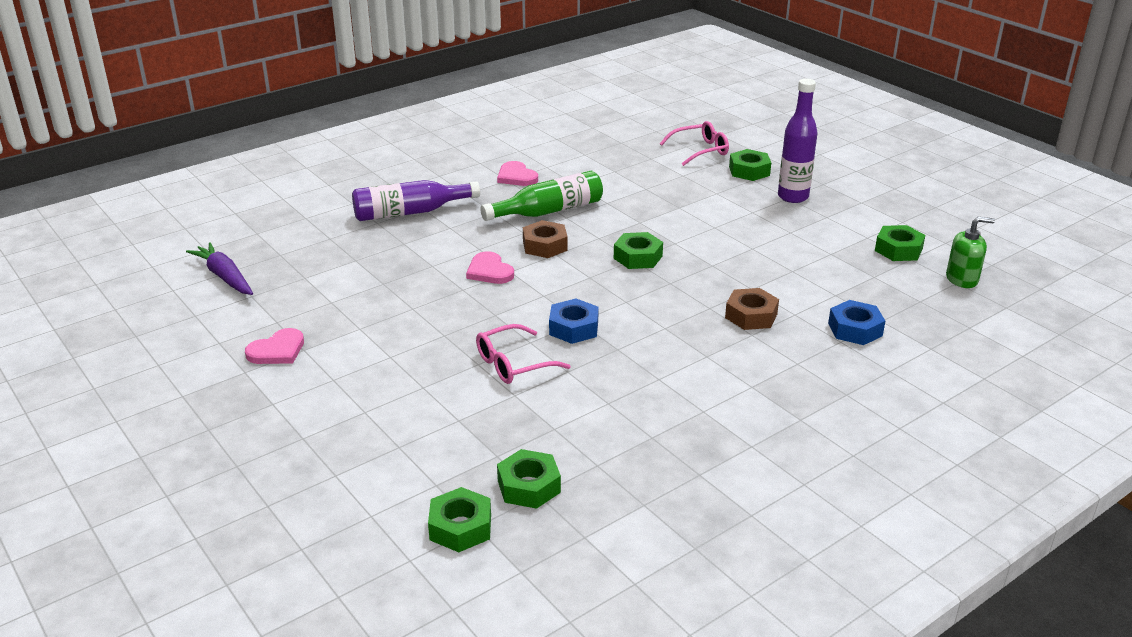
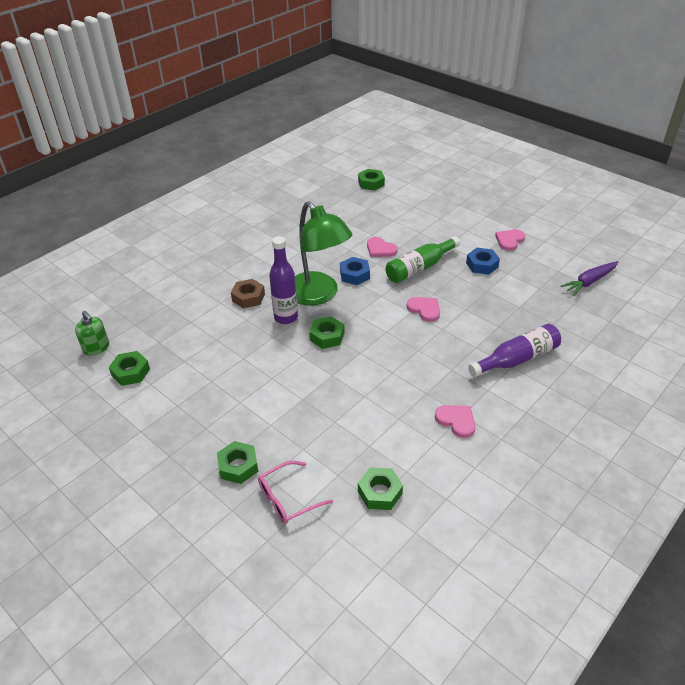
camera: 170 degrees right, 10 degrees up
purple carrot [186,242,253,295] -> purple carrot turned 105 degrees clockwise [561,261,618,296]
pink glasses [476,324,570,384] -> pink heart [367,237,398,257]
green bottle [480,171,603,221] -> green bottle moved to [386,236,460,283]
green nut [497,449,561,509] -> green nut moved to [358,467,403,510]
brown nut [523,220,568,258] -> none
purple bottle [778,79,817,203] -> purple bottle moved to [269,236,298,324]
blue nut [828,300,885,345] -> blue nut moved to [466,248,500,275]
green soap dispenser [946,217,995,288] -> green soap dispenser turned 120 degrees counterclockwise [75,311,109,356]
none -> green lamp [295,201,352,305]

